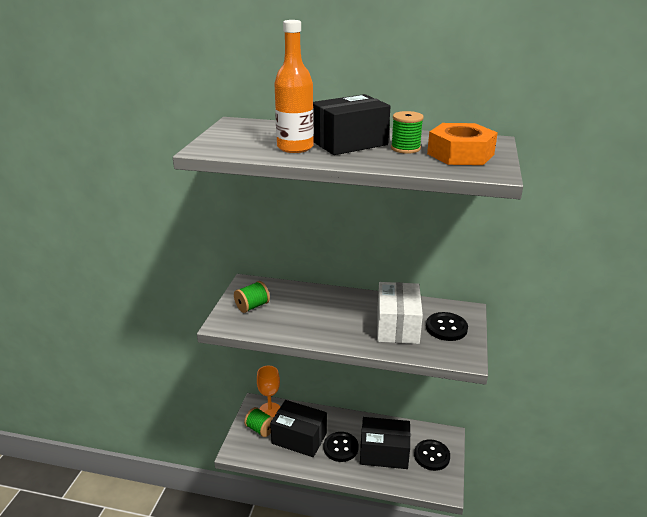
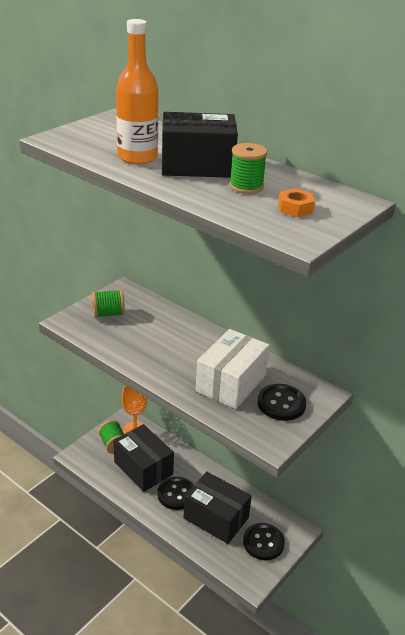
camera: 25 degrees right, 5 degrees up
orange nut [427,123,498,165] -> orange nut [279,188,315,217], size x0.48

